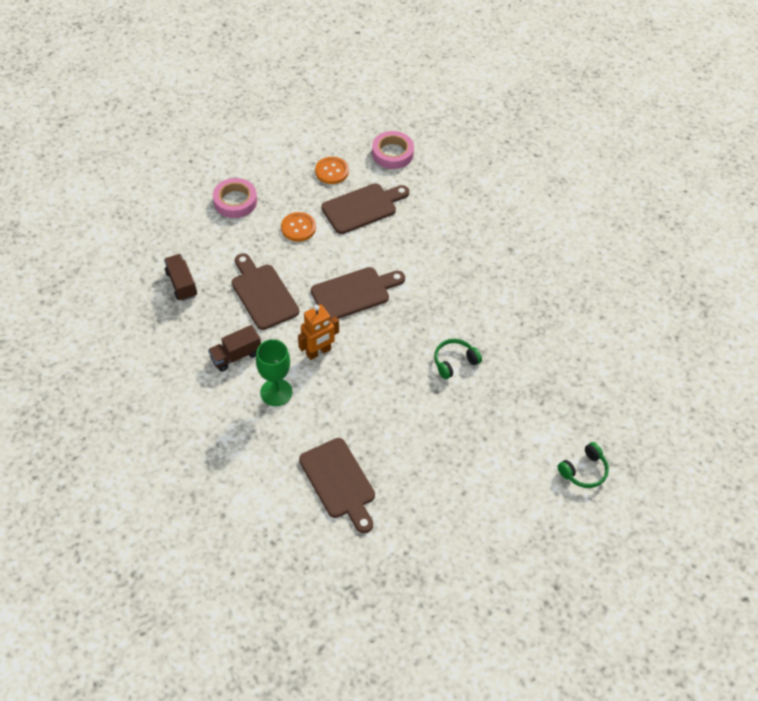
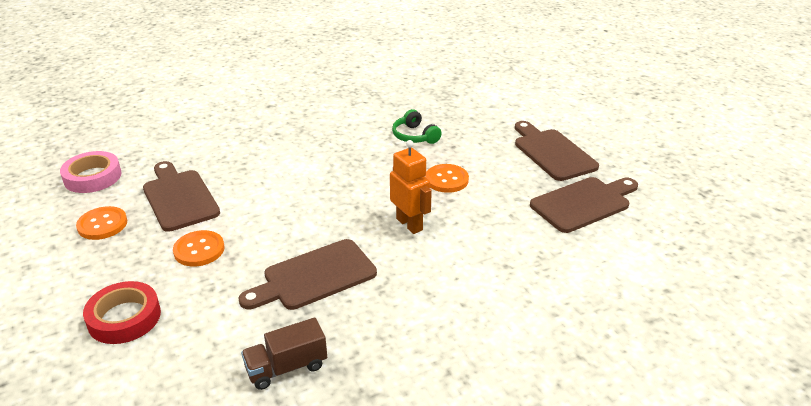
camera: 90 degrees left, 20 degrees down
brown truck [208,325,261,372] -> none
pink tape [213,178,257,218] -> red tape [83,281,161,344]
green goblet [256,339,292,406] -> none
brown cutting board [311,267,405,319] -> brown cutting board moved to [515,121,599,181]
green headphones [558,442,609,488] -> none
none -> orange button [425,164,469,193]

